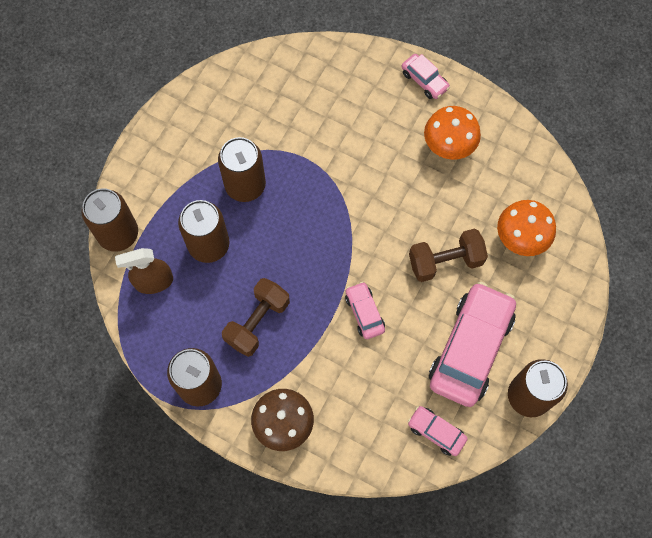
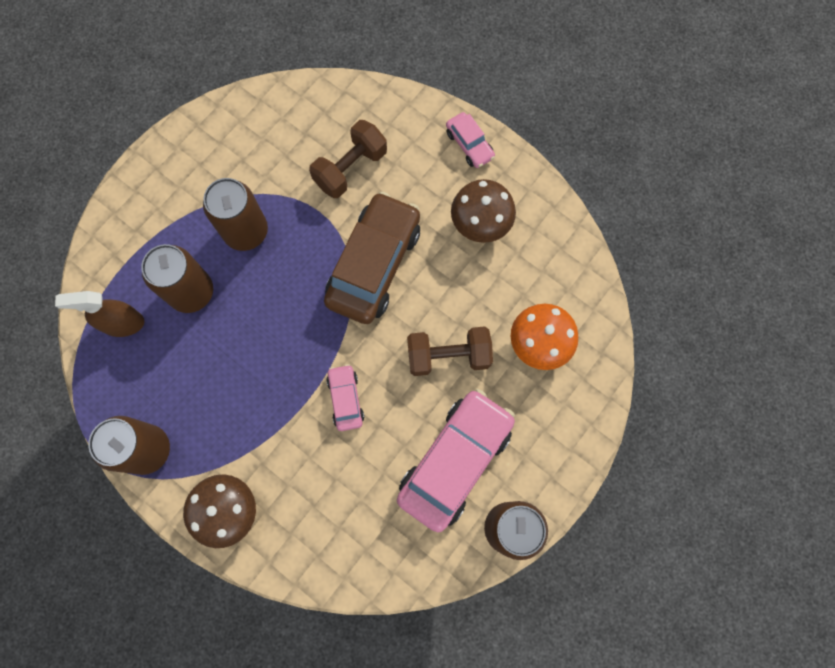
camera: 10 degrees right, 5 degrees up
brown can [81,188,138,252] -> none
brown dumbbell [222,278,290,357] -> brown dumbbell moved to [309,120,387,198]
pink car [408,406,468,456] -> none
orange mushroom [424,106,481,160] -> brown mushroom [451,179,516,243]
none -> brown car [324,192,420,324]

